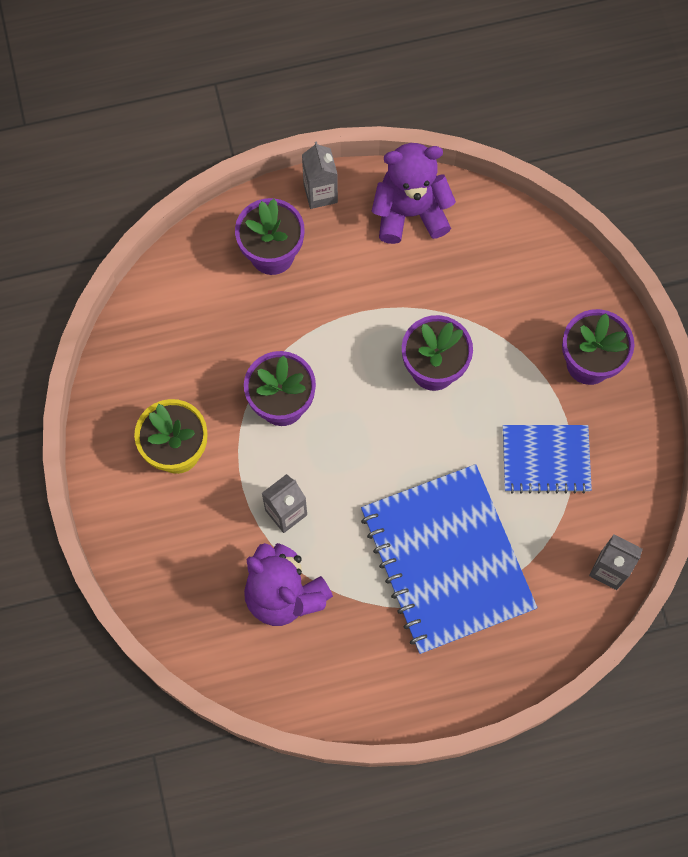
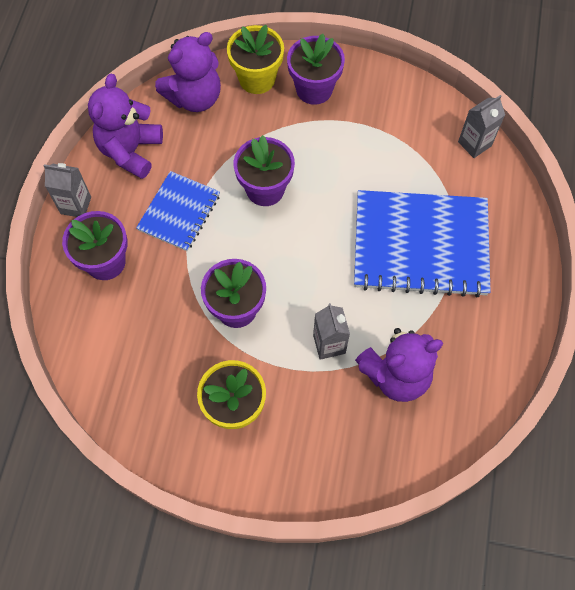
camera: 65 degrees left, 5 degrees down
blue notebook [503,425,592,494] -> blue notebook moved to [136,171,220,251]
none -> purple teddy bear [155,32,221,112]
none -> yellow flower pot [227,25,284,94]

